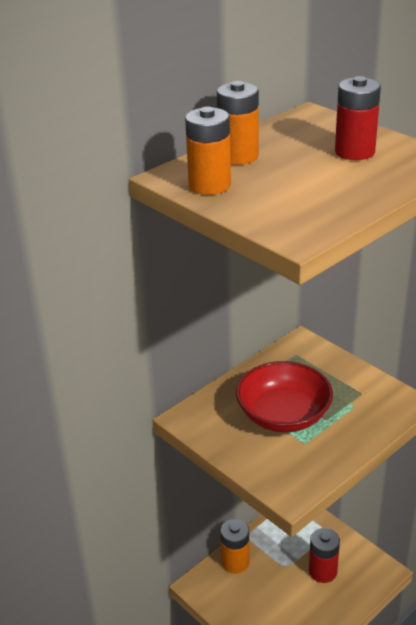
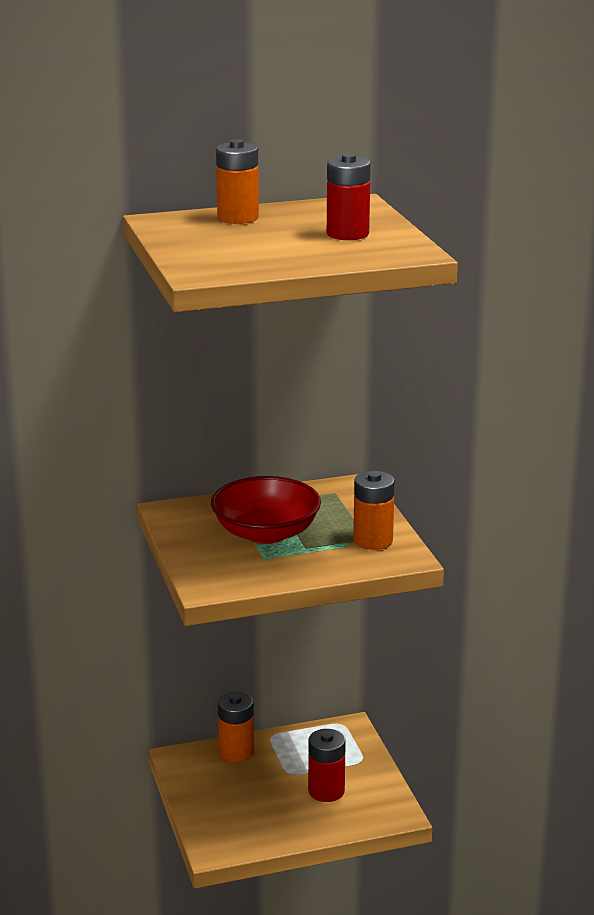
camera: 25 degrees right, 10 degrees down
orange battery [185,107,231,195] -> orange battery moved to [353,471,395,550]

